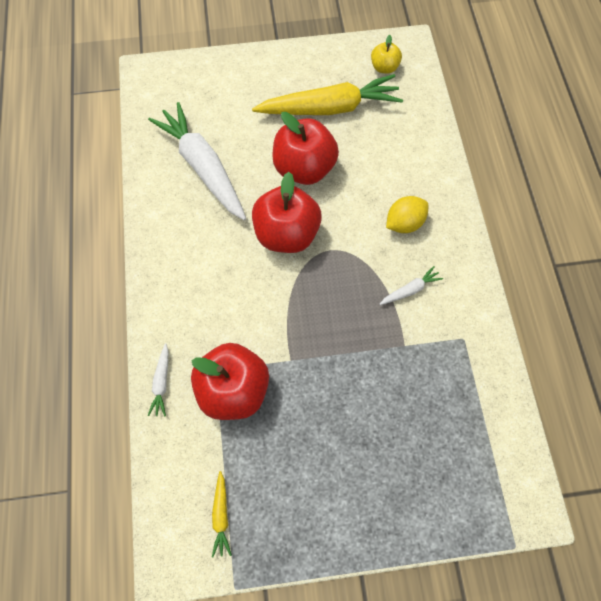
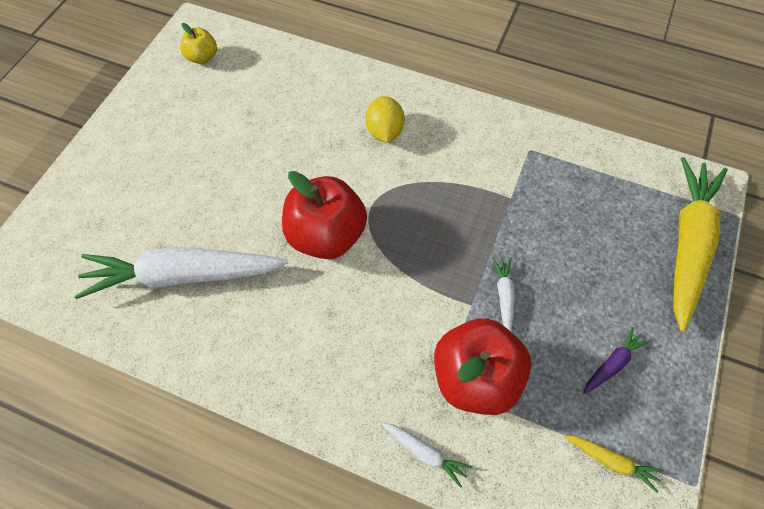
camera: 60 degrees left, 5 degrees down
yellow carrot [252,74,403,115] -> yellow carrot moved to [673,157,727,332]
red apple [272,112,339,185] -> none
white carrot [379,266,443,305] -> white carrot moved to [492,257,515,331]
none -> purple carrot [584,327,650,394]

